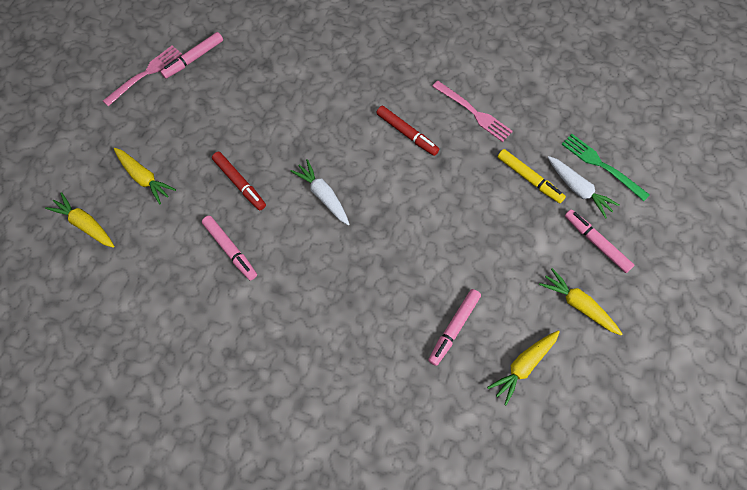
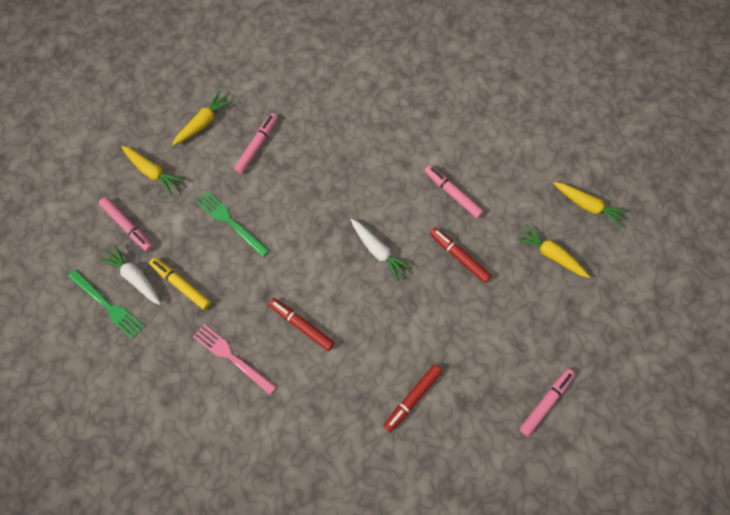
camera: 175 degrees right, 5 degrees up
pink fork [103,46,182,106] -> none
none -> green fork [196,191,270,257]
none -> red marker [384,364,442,432]

